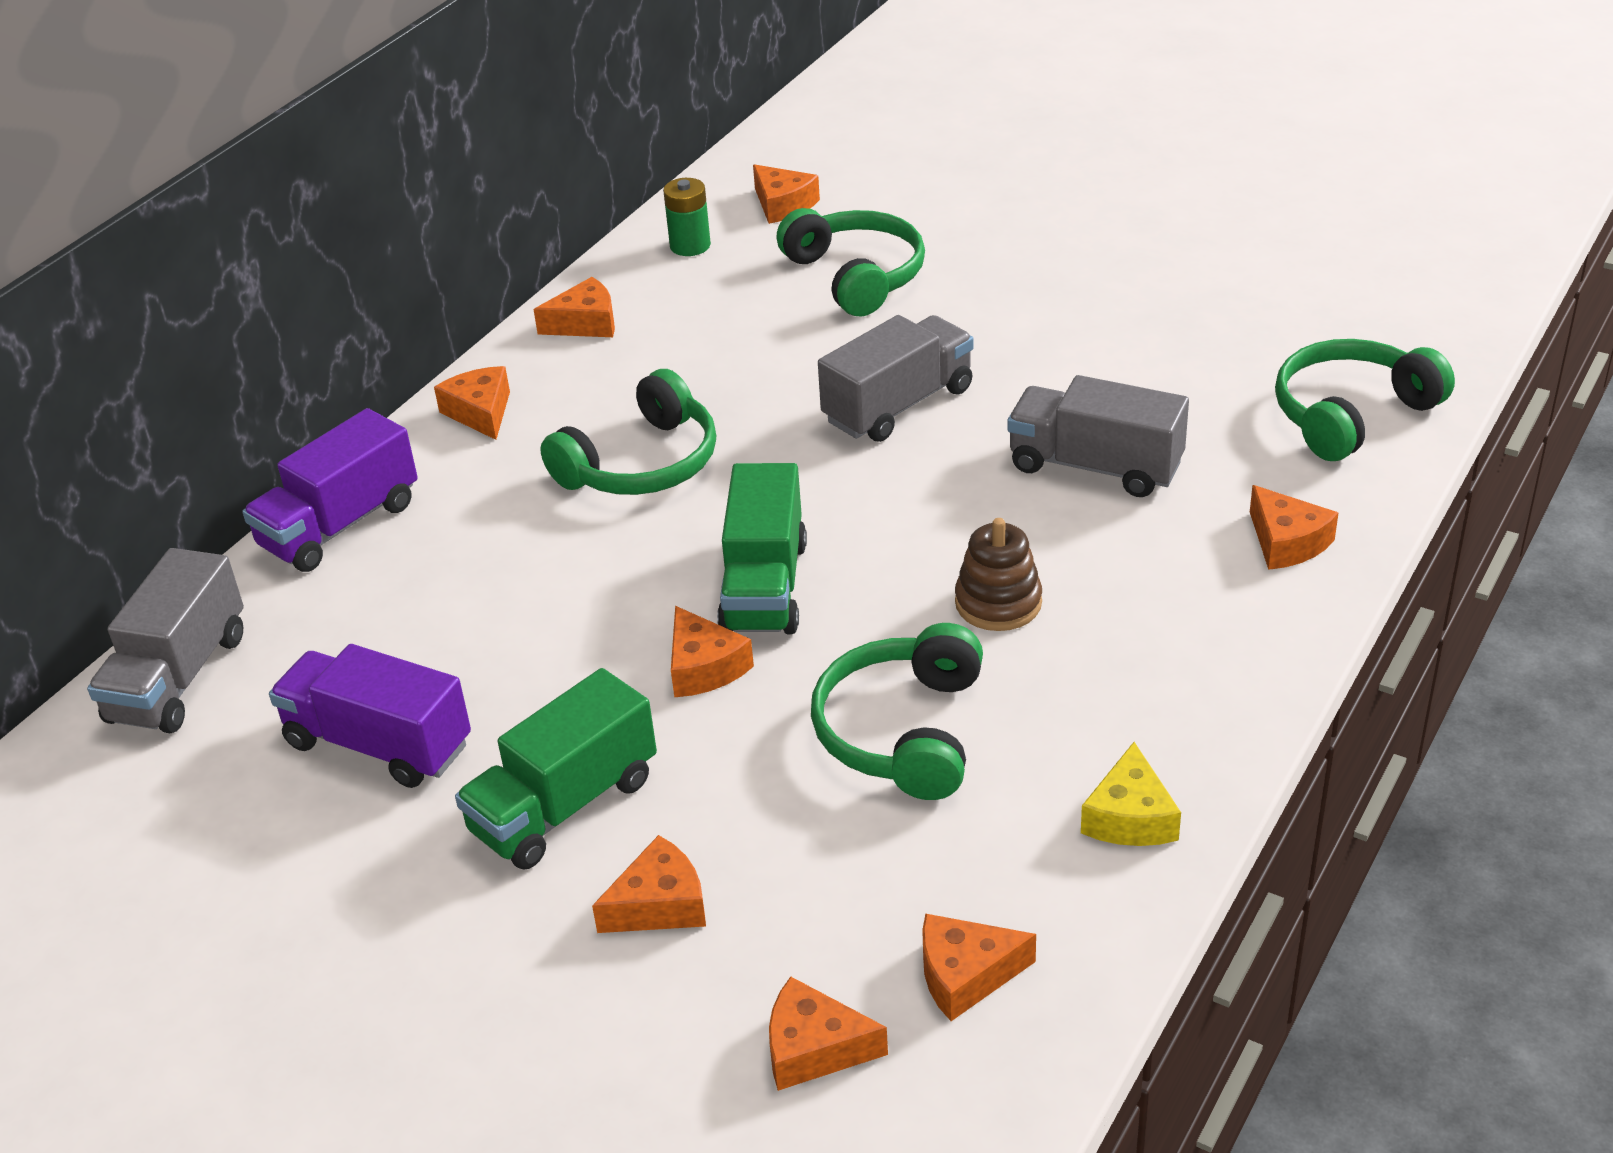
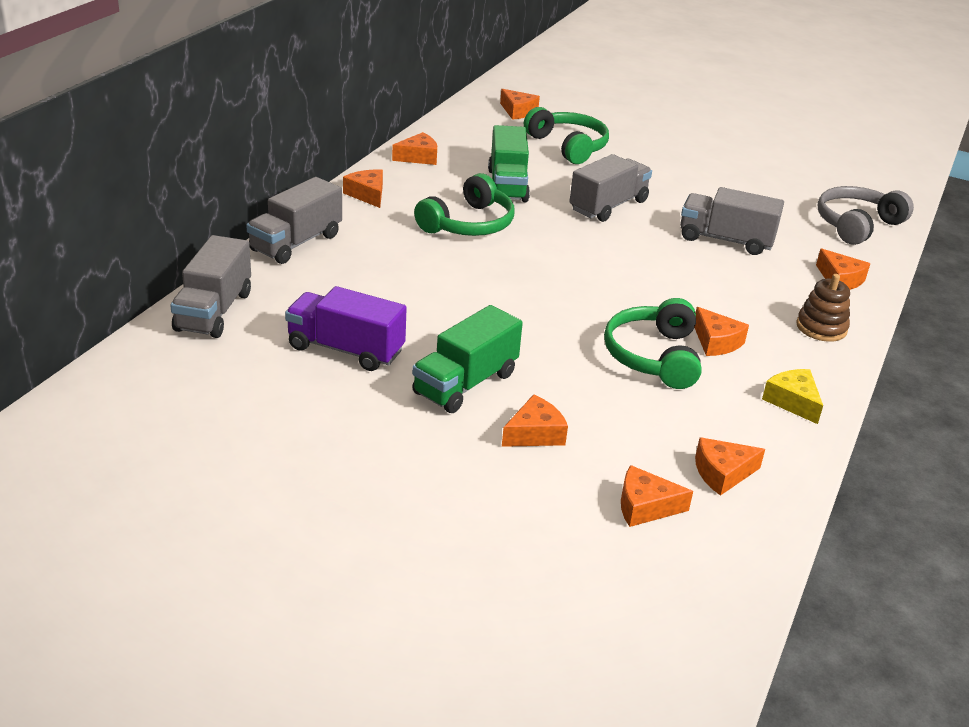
camera: 10 degrees left, 5 degrees down
purple truck [242,408,418,572] -> grey truck [246,177,342,264]
green battery [663,178,711,256] -> none
orange cheese [671,606,754,697] -> orange cheese moved to [694,307,749,356]
green truck [717,463,807,634] -> green truck moved to [488,125,530,202]
brown stacking toy [955,518,1042,631] -> brown stacking toy moved to [796,274,850,342]
yellow cheese [1081,742,1181,846] -> yellow cheese turned 150 degrees clockwise [762,369,823,424]
green headphones [1275,339,1455,461] -> grey headphones [818,186,914,245]

